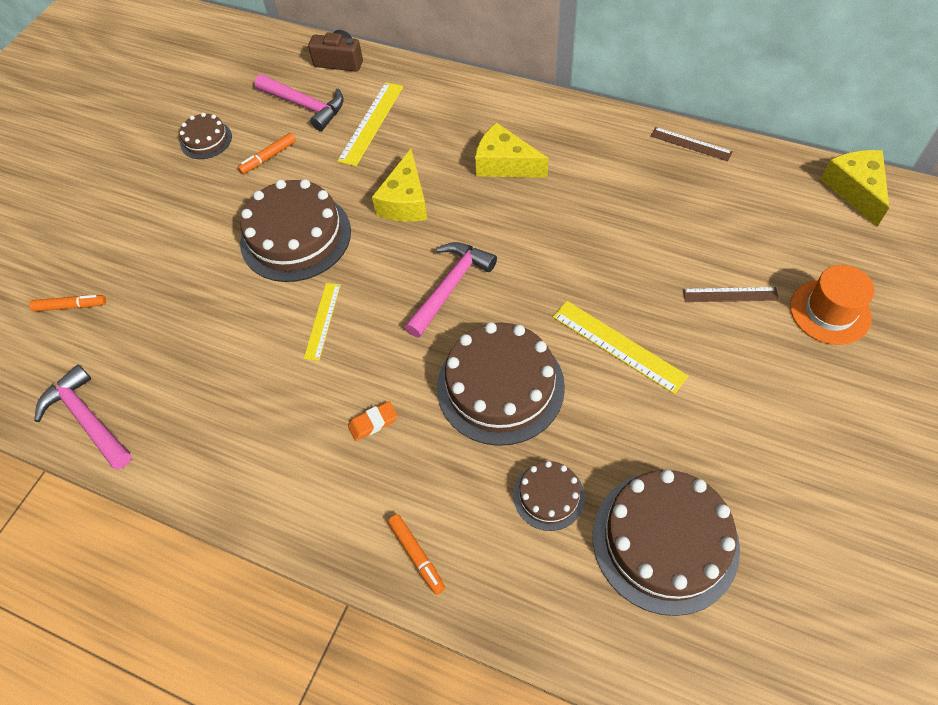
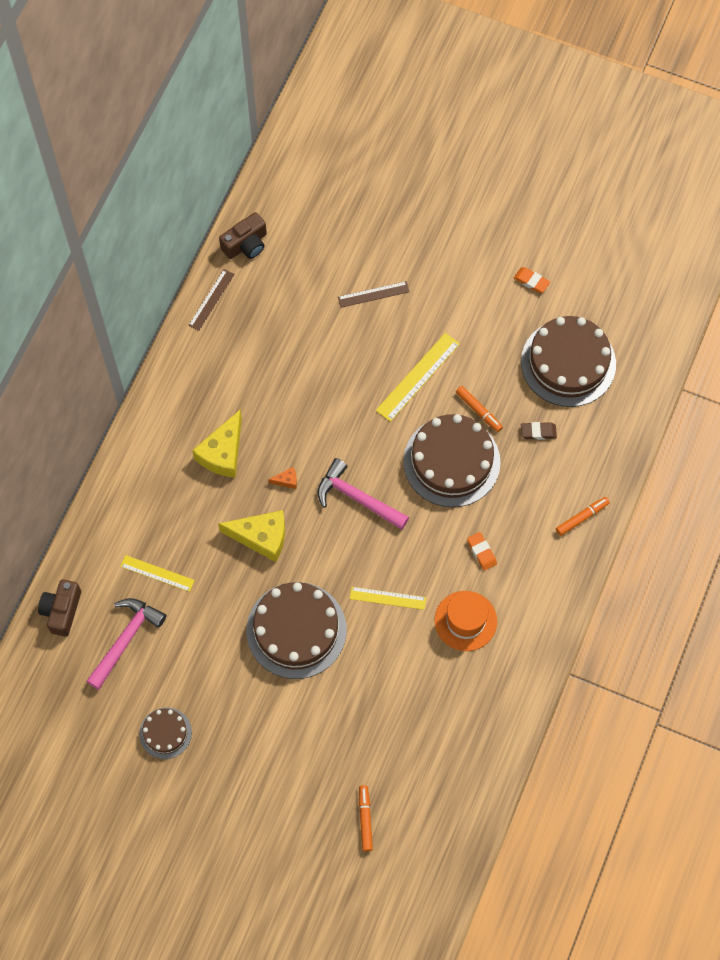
camera: 95 degrees left, 10 degrees up
pink hammer [34,364,132,469] -> none
orange marker [238,133,296,174] -> orange marker moved to [456,386,503,432]
yellow ruler [337,82,403,166] -> yellow ruler [120,555,195,592], size x0.65
brown cake [514,461,585,531] -> brown eraser [521,422,557,440]
brown ruler [683,287,779,302] -> brown ruler turned 75 degrees clockwise [338,281,410,308]
orange hat [790,265,875,345] -> orange hat moved to [434,591,497,651]
yellow cheese [821,150,889,227] -> none
none -> brown camera [219,212,267,259]
none -> orange cheese [268,467,297,489]
none -> orange eraser [514,267,550,293]

